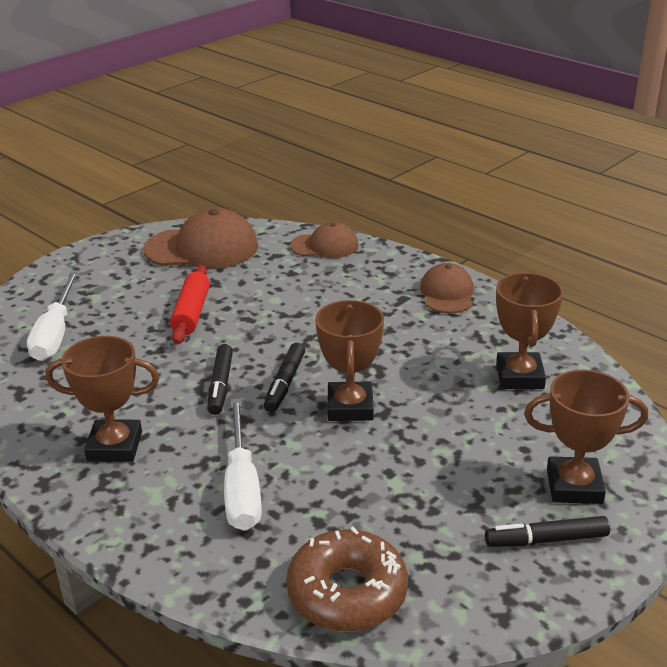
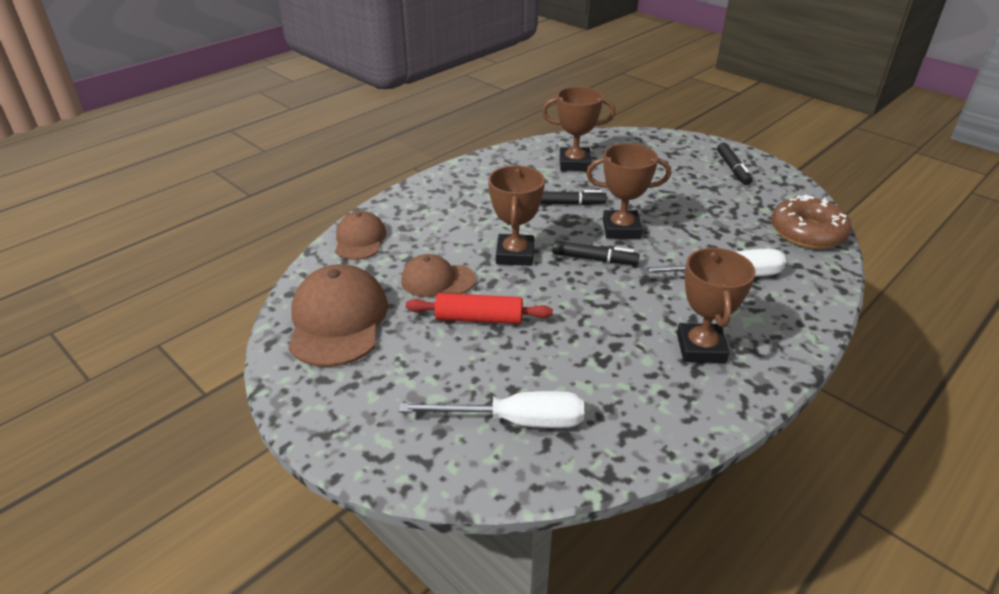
camera: 90 degrees left, 5 degrees up
black marker [207,344,233,415] -> black marker moved to [540,190,607,205]
brown cap [420,263,474,313] -> brown cap moved to [401,254,476,297]
brown trophy [524,369,648,504] -> brown trophy moved to [488,165,545,266]

